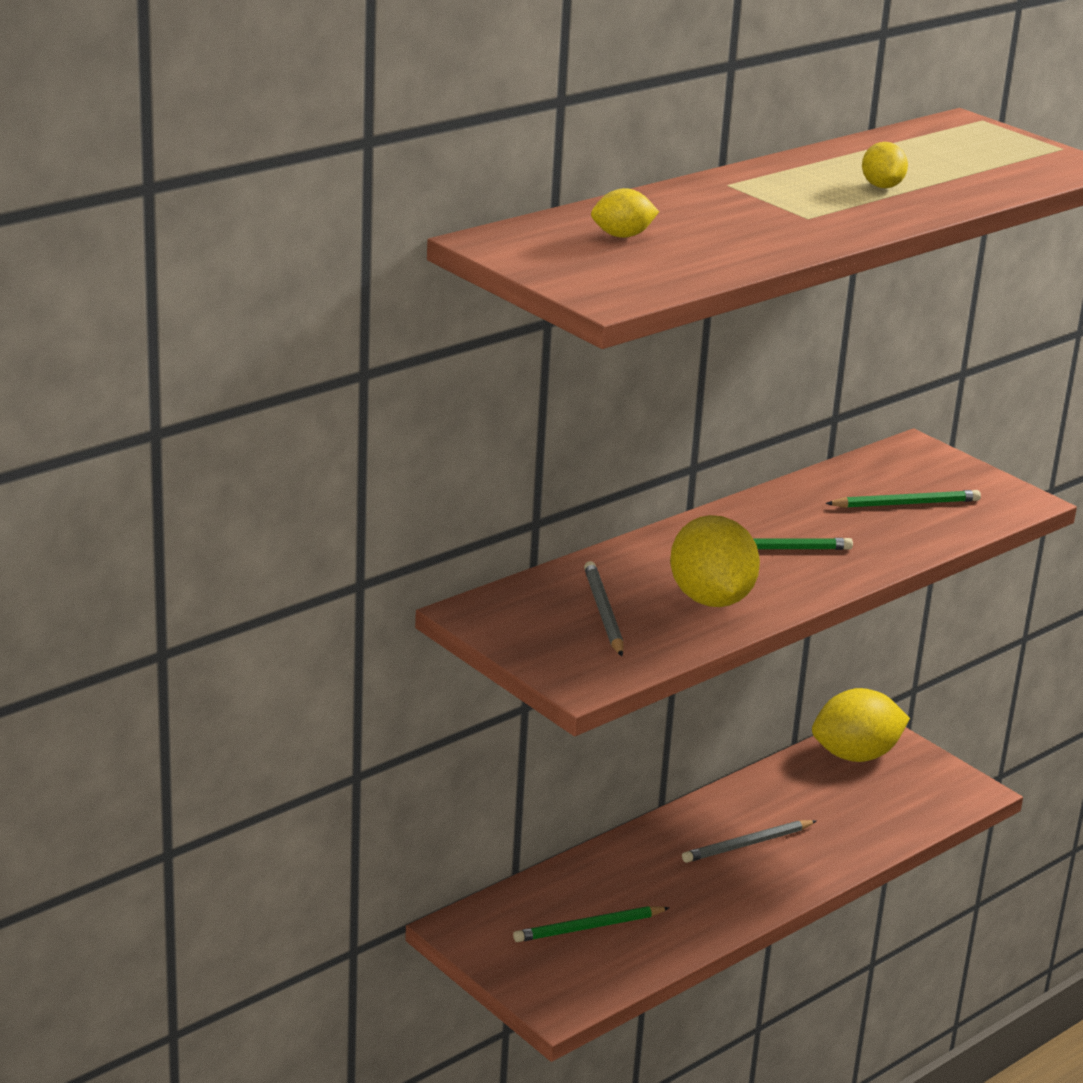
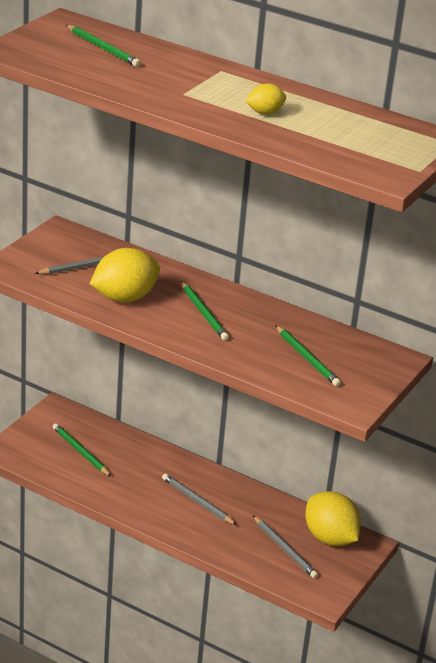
camera: 70 degrees right, 5 degrees up
yellow lemon [591,188,659,238] -> green pencil [66,25,141,67]
none -> grey pencil [253,516,318,579]

